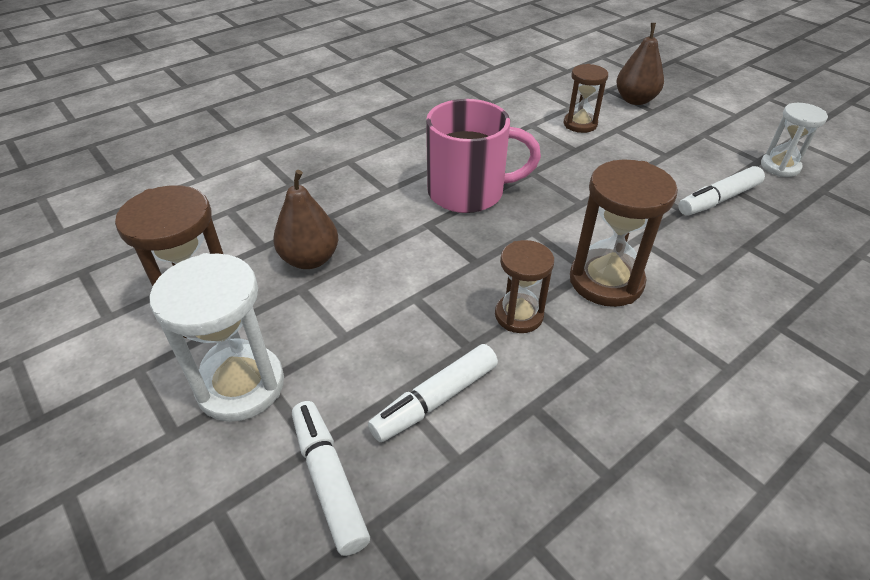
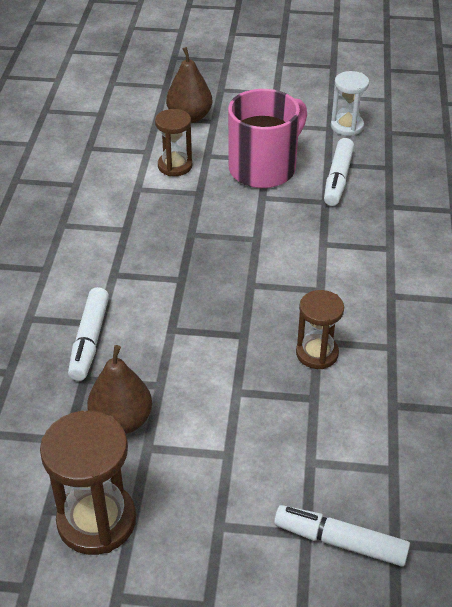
camera: 45 degrees left, 0 degrees up
white hourglass [150,253,284,422] -> none
white marker [368,344,498,442] -> white marker moved to [68,287,109,381]
pink mug [426,99,541,213] -> pink mug moved to [228,89,307,188]
brown hourglass [570,159,678,307] -> none

